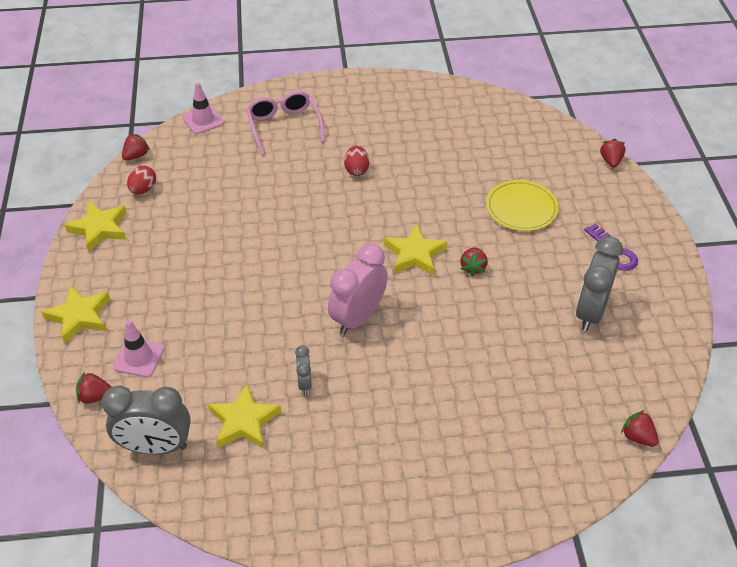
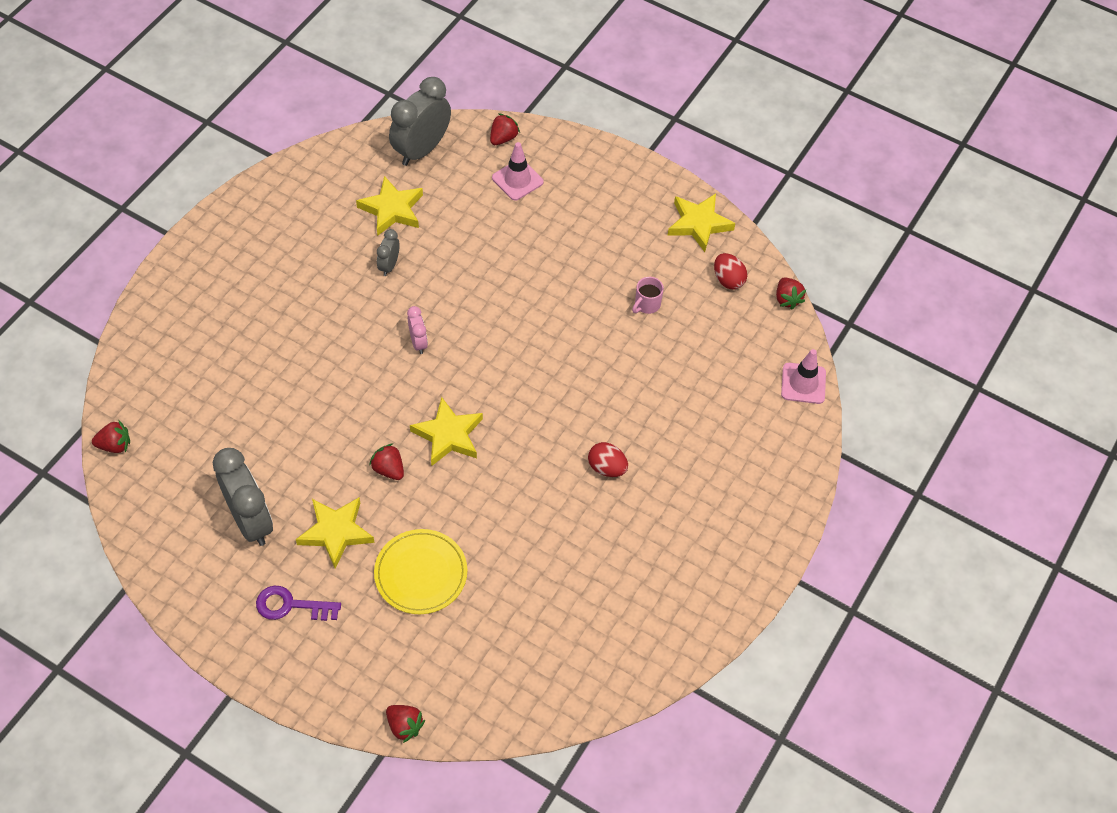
camera: 125 degrees right, 10 degrees up
yellow star [42,285,110,344] -> yellow star moved to [296,497,374,569]
pink glasses [246,90,325,155] -> none
grey clock [295,345,312,394] -> grey clock turned 105 degrees counterclockwise [377,229,400,276]
pink clock [328,244,388,335] -> pink clock [407,306,428,354], size x0.49
none -> pink mug [632,277,664,314]

